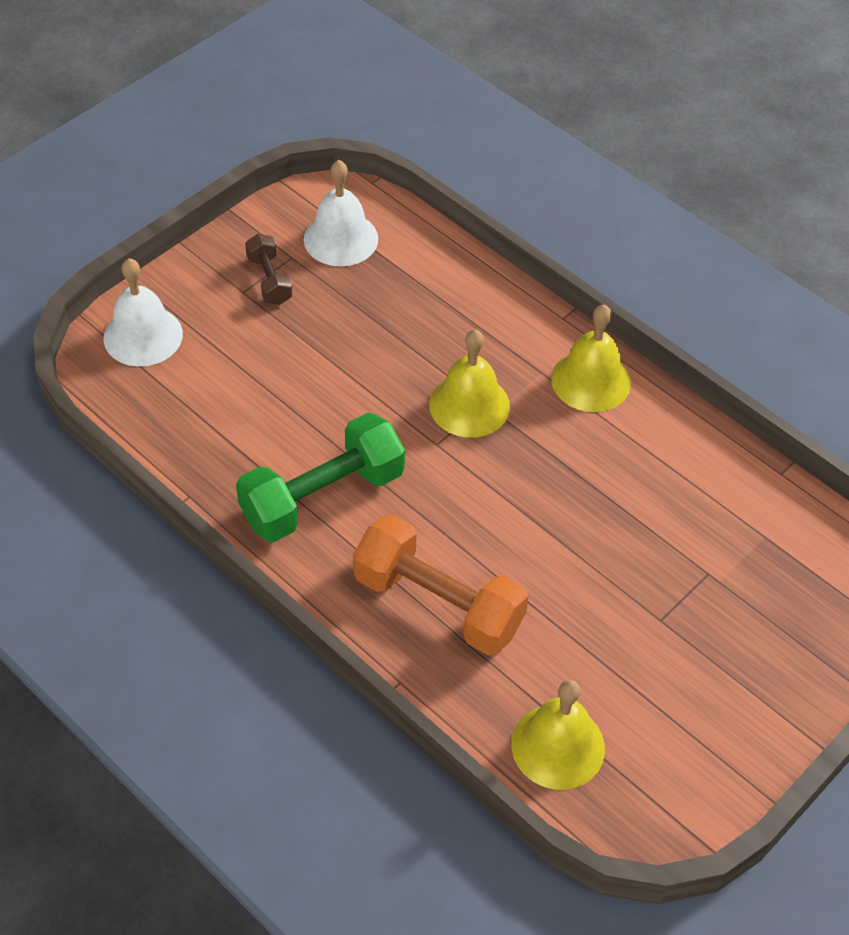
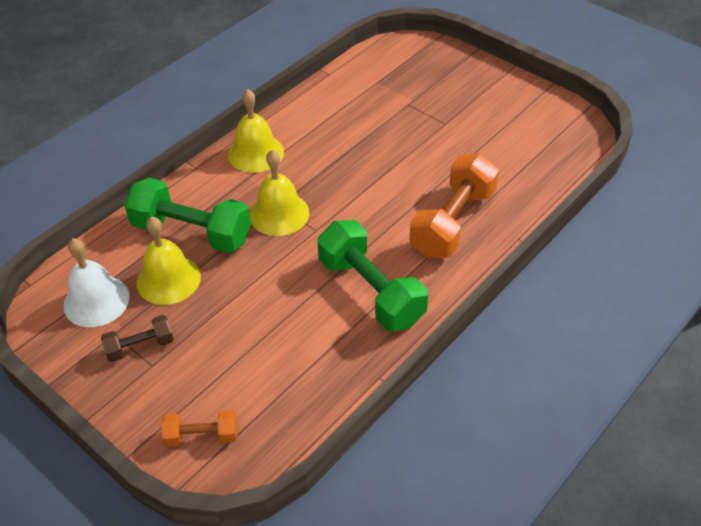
camera: 90 degrees left, 5 degrees down
white bell [104,258,183,367] -> orange dumbbell [161,410,237,447]
yellow bell [511,680,605,790] -> yellow bell moved to [136,216,201,305]
none -> green dumbbell [124,178,251,253]

